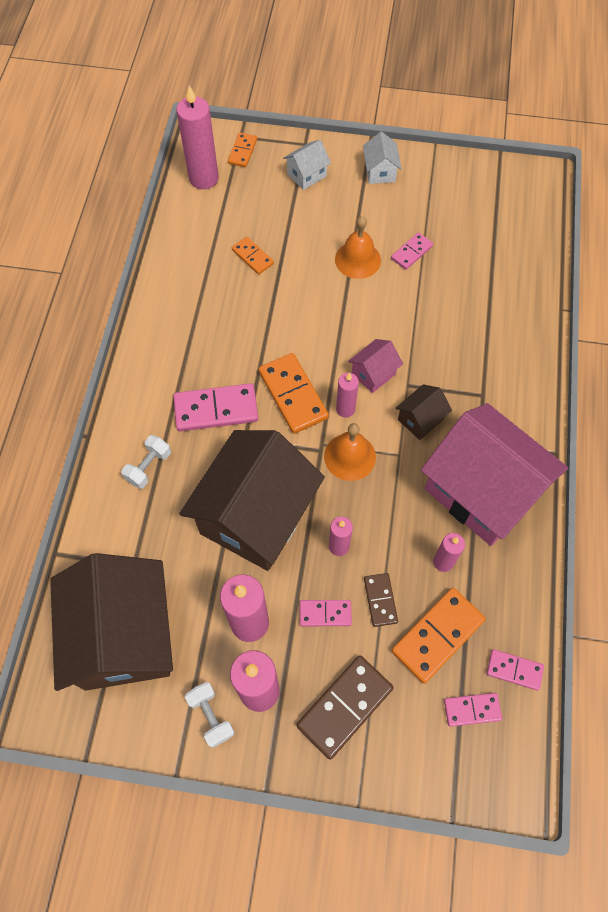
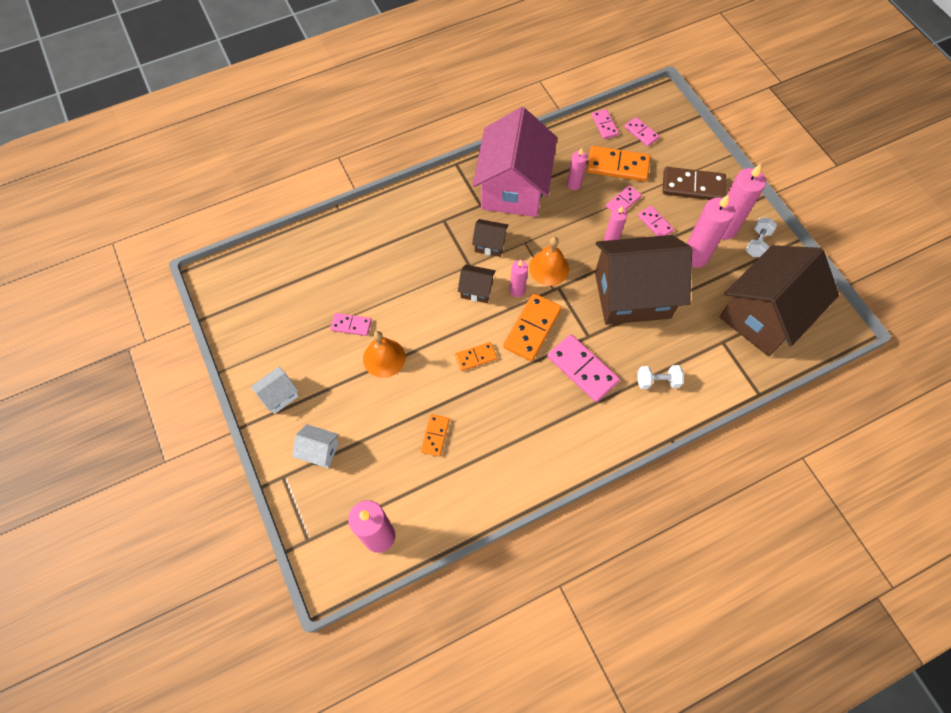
camera: 125 degrees left, 0 degrees up
orange domino [228,133,257,167] -> orange domino moved to [455,342,497,371]
pink house [348,339,403,393] -> brown house [458,264,496,303]
brown domino [364,573,398,627] -> pink domino [606,185,642,211]

